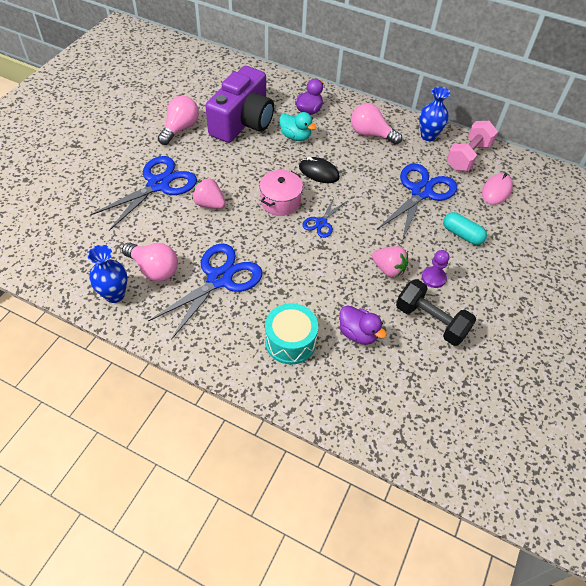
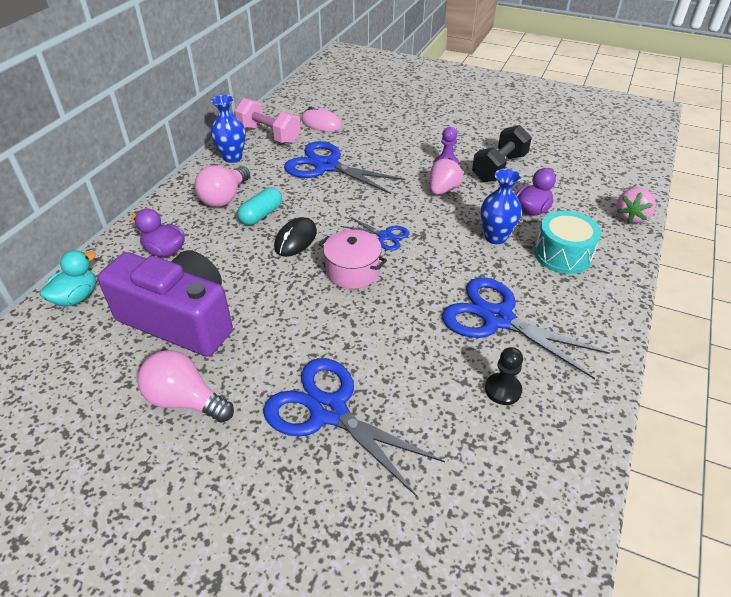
camera: 90 degrees left, 10 degrees down
blue vase [88,245,127,303] -> blue vase moved to [481,169,522,244]
pink light bulb [122,243,178,281] -> black pawn [485,347,523,405]
pink strawberry [192,178,226,209] -> pink strawberry moved to [616,188,656,223]
turquoise duck [279,112,316,141] -> turquoise duck moved to [40,250,96,306]
turquoise capsule [443,212,487,245] -> turquoise capsule moved to [237,187,282,225]

